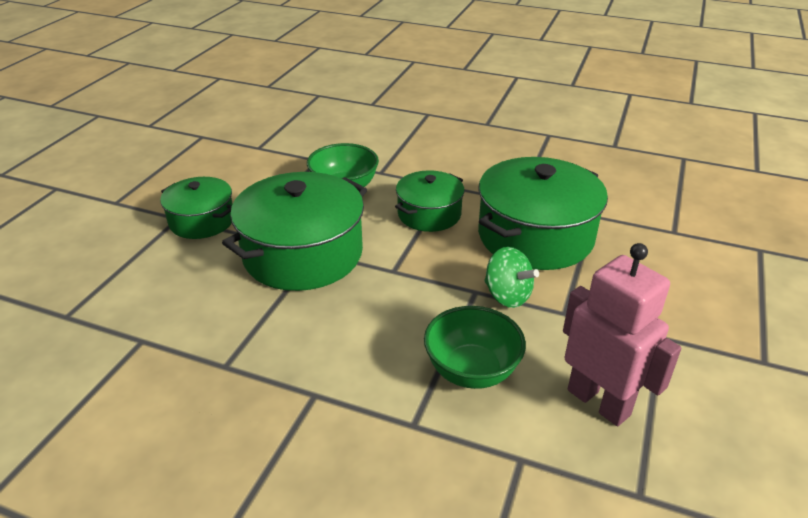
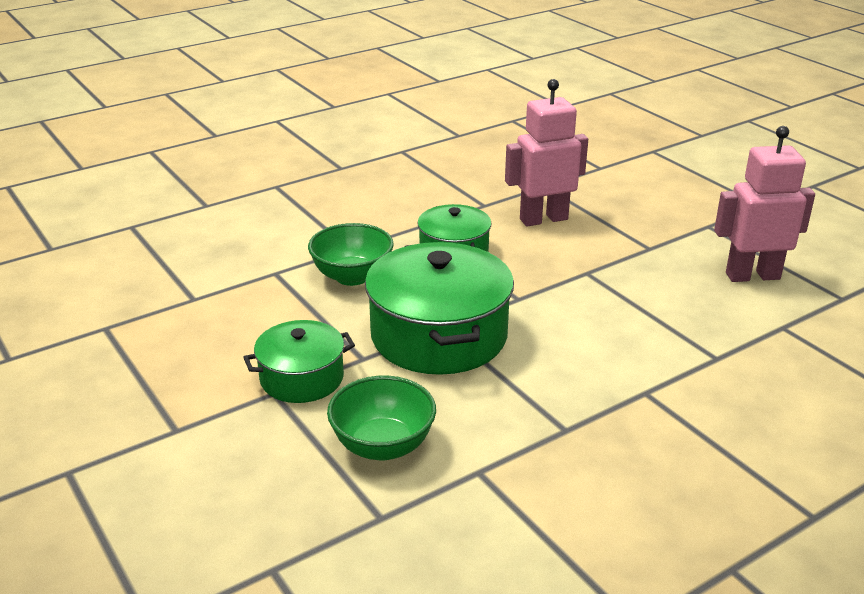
camera: 55 degrees left, 5 degrees down
green bowl [424,306,526,389] -> green bowl moved to [327,376,436,461]
green pot [478,157,608,270] -> pink robot [505,79,588,226]
green spinning top [484,247,539,308] -> none

